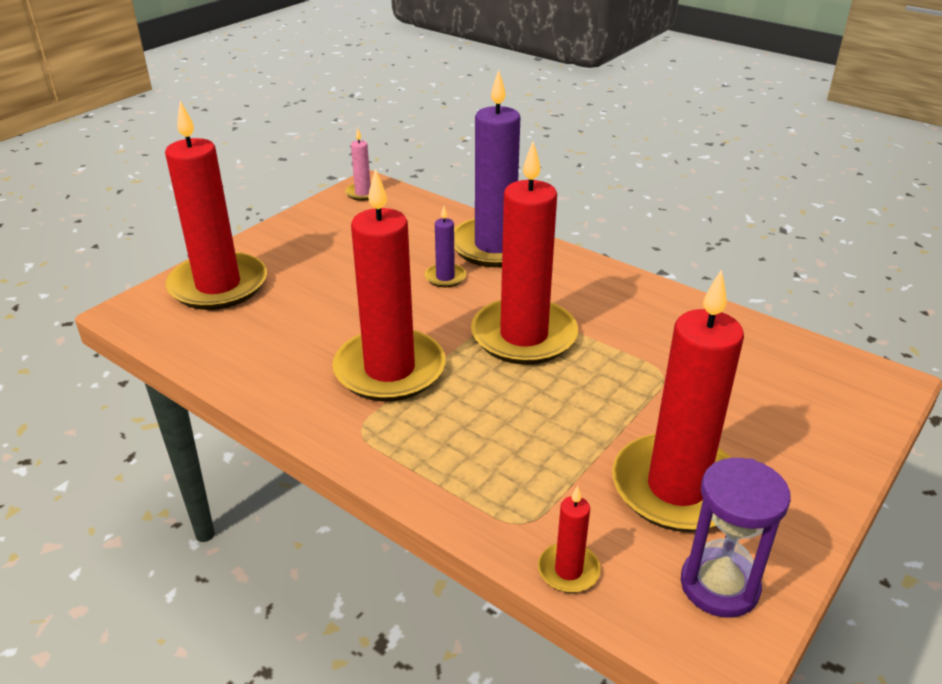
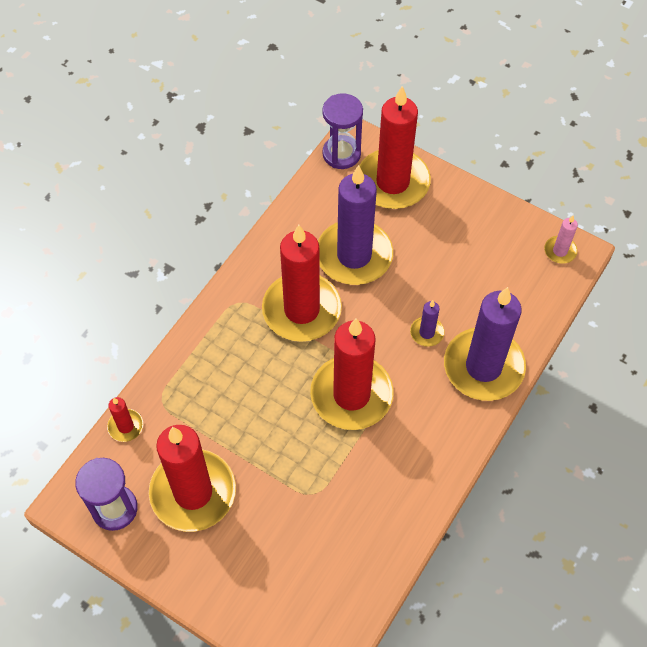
camera: 85 degrees right, 25 degrees up
none -> purple candle [318,165,393,285]
none -> purple hourglass [322,93,363,169]

